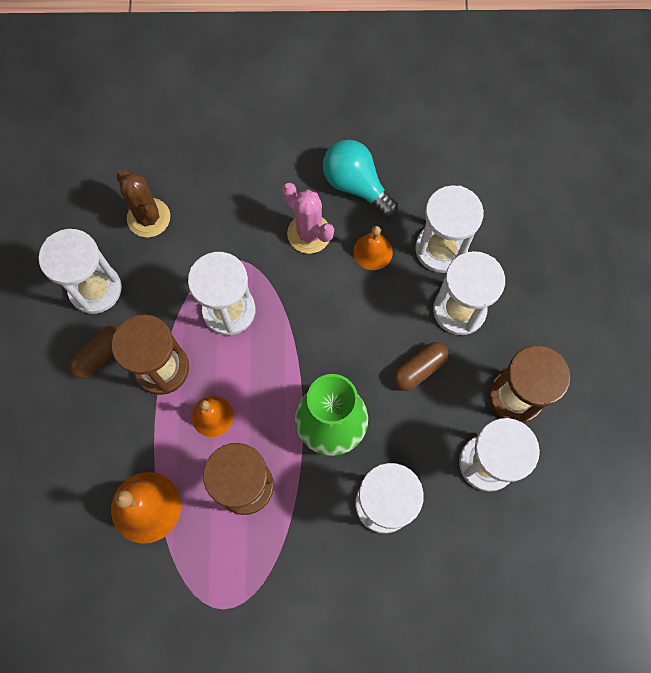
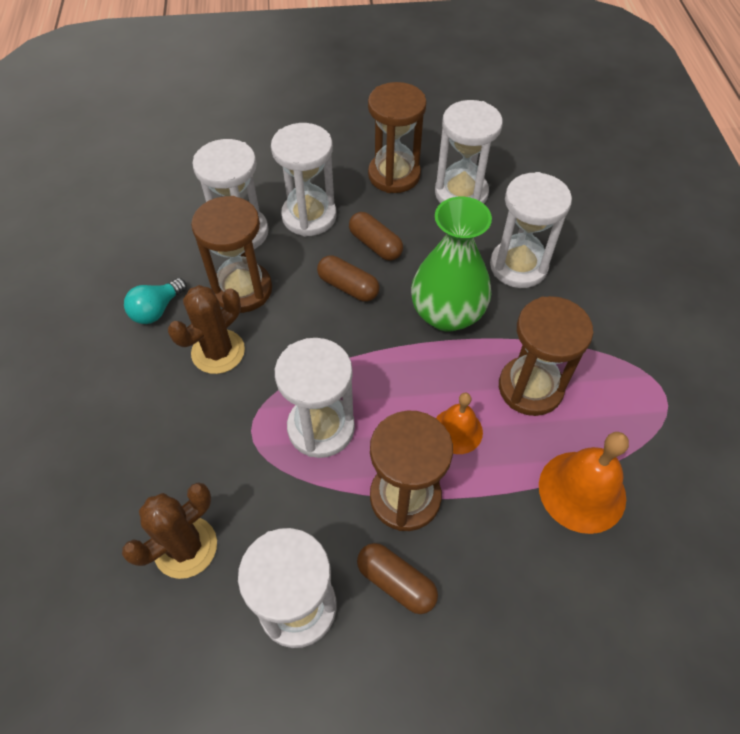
camera: 95 degrees left, 15 degrees down
pink cactus [282,183,334,254] -> brown cactus [168,285,245,374]
turquoise light bulb [323,140,398,217] -> turquoise light bulb [124,278,187,324], size x0.64
orange bell [353,226,393,270] -> brown hourglass [191,196,272,313]
none -> brown capsule [317,256,380,302]

